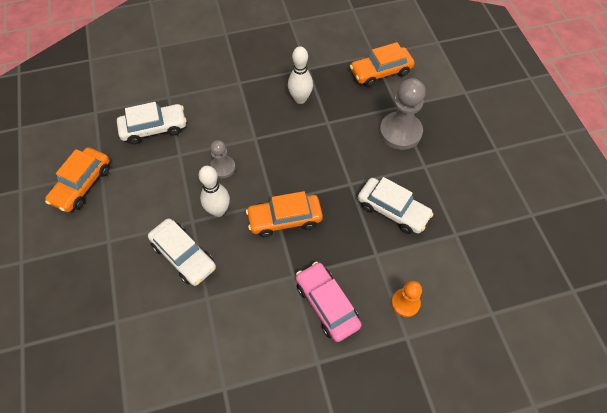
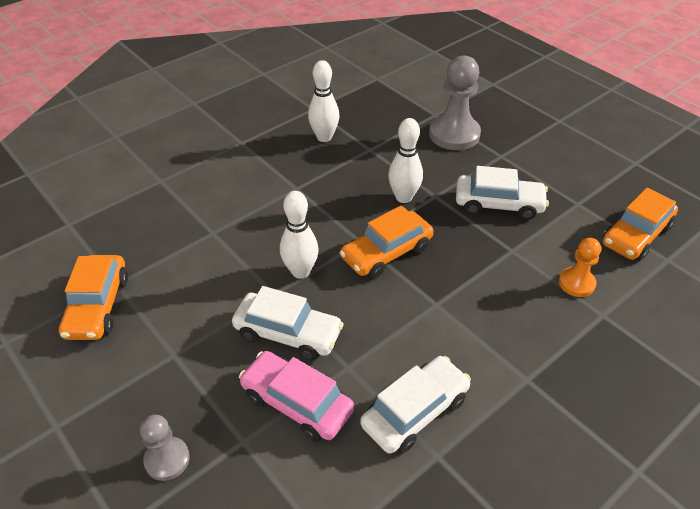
camera: 25 degrees left, 15 degrees down
white car [117,102,186,144] -> white car moved to [360,356,471,454]
grey pawn [210,140,236,178] -> grey pawn moved to [140,415,190,481]
pink car [296,262,362,342] -> pink car moved to [239,351,354,442]
orange car [350,42,414,87] -> orange car moved to [602,188,678,261]
none -> white bowling pin [388,118,423,203]

